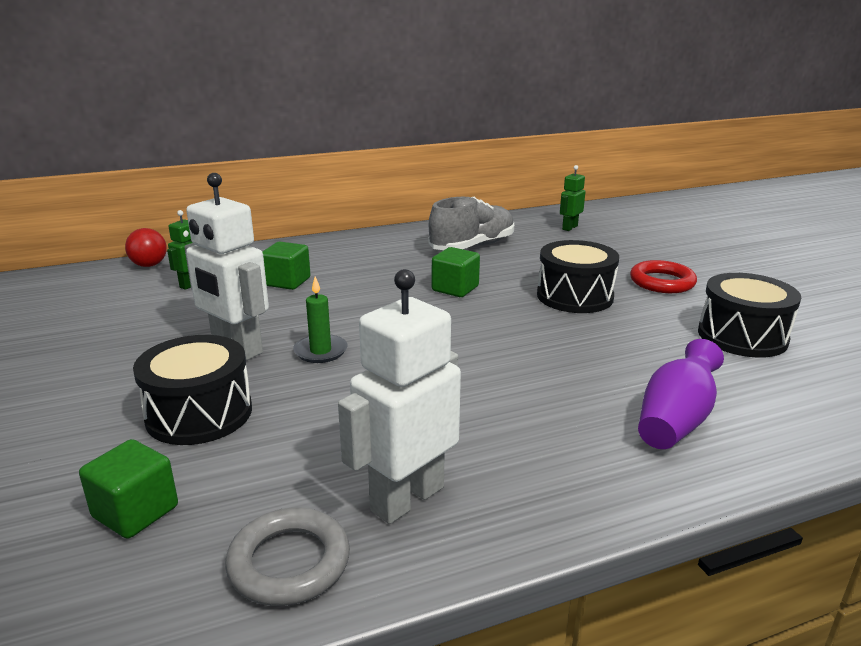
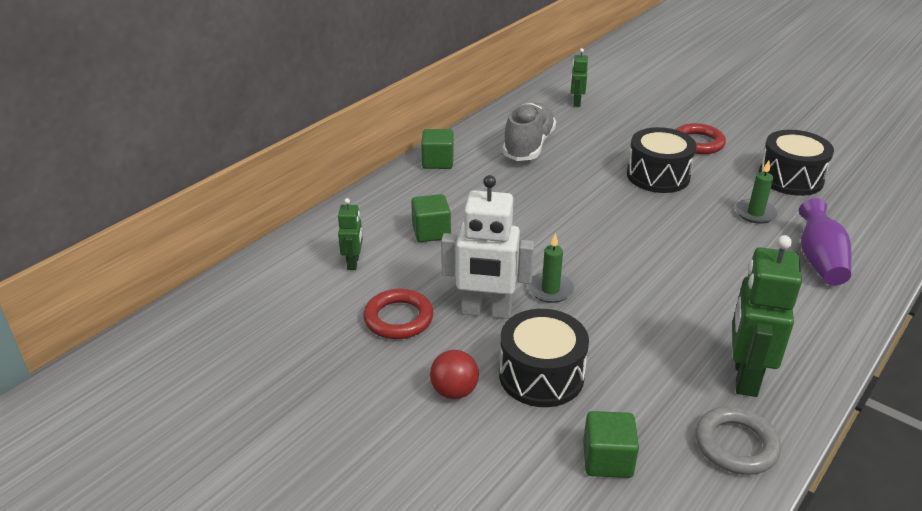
camera: 30 degrees left, 10 degrees up
red ball [125,228,167,267] -> red ball moved to [430,350,479,399]
white robot [338,269,461,524] -> green robot [732,235,802,397]
green cube [432,247,480,297] -> green cube moved to [421,129,454,169]
none -> red ring [363,289,433,339]
none -> green candle [735,161,778,224]

